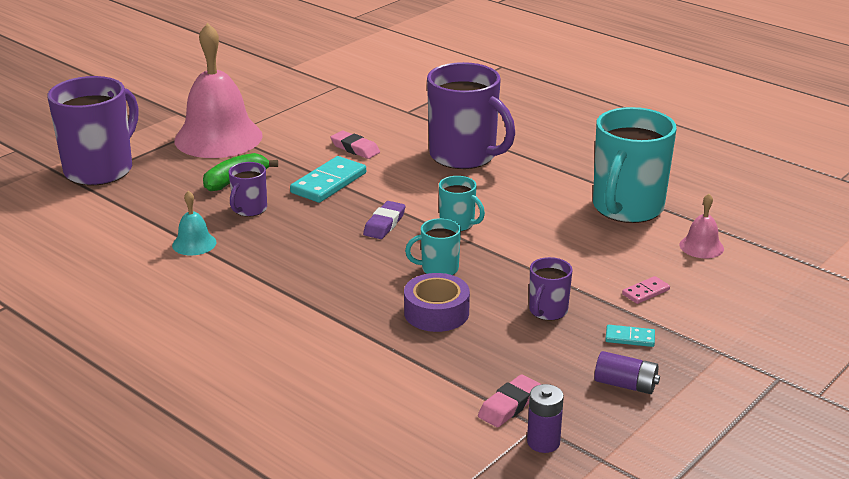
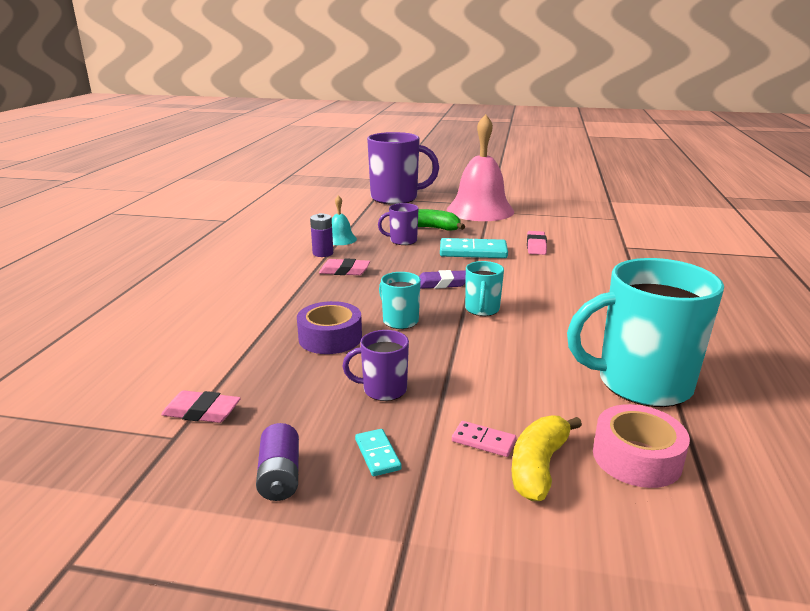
camera: 60 degrees right, 5 degrees down
purple mug [427,62,515,169] -> none
purple battery [527,384,564,453] -> purple battery moved to [310,213,333,257]
pink bell [679,194,724,258] -> pink tape [593,404,690,488]
none -> pink eraser [319,258,370,275]
none -> yellow banana [511,415,582,501]

